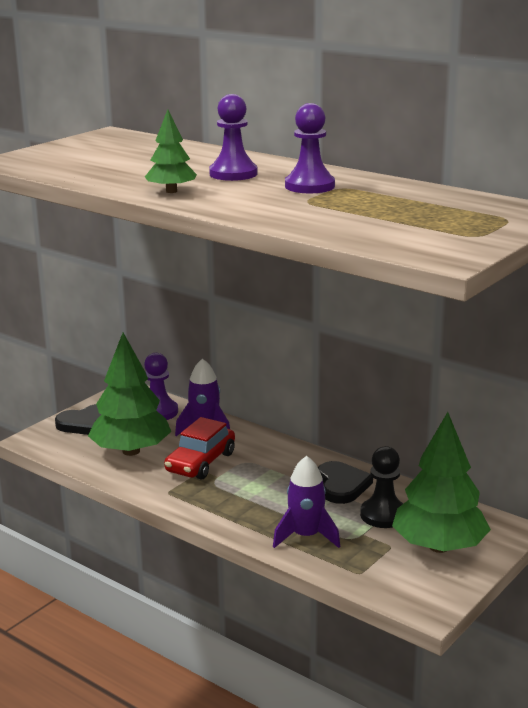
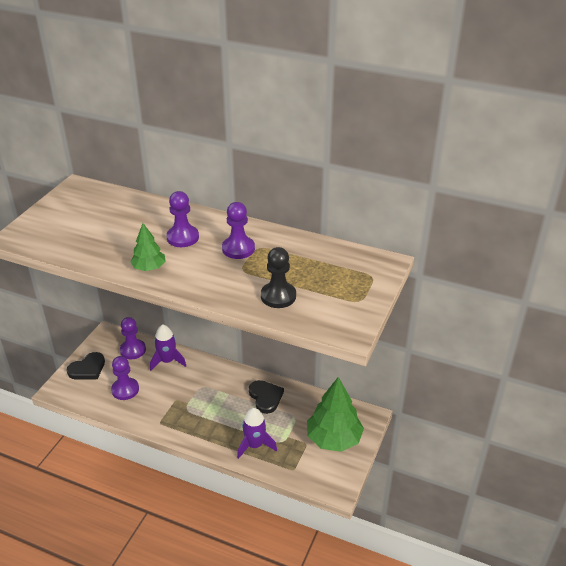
camera: 15 degrees left, 15 degrees up
green tree [88,333,171,456] -> purple pawn [111,356,139,400]
red car [164,417,235,480] -> none
black pawn [360,446,403,528] -> black pawn moved to [261,247,296,308]

